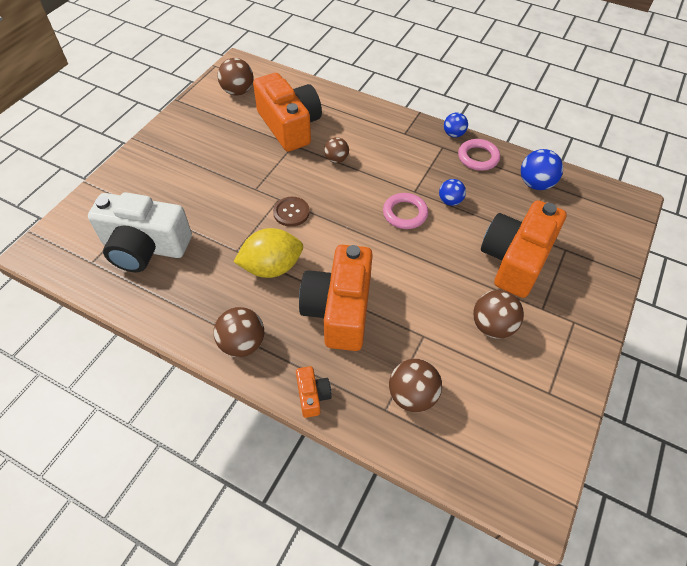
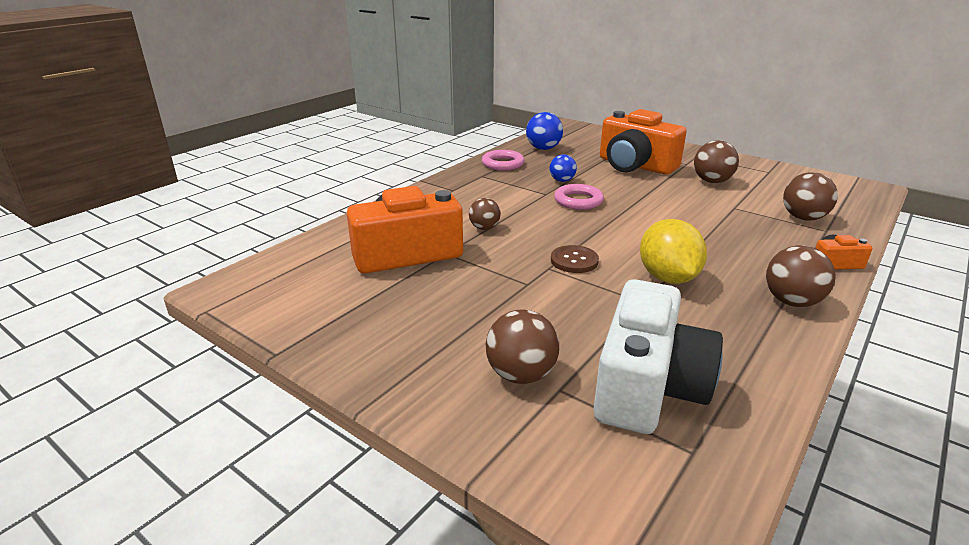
camera: 80 degrees left, 25 degrees down
brown ball [217,58,253,96] -> brown ball moved to [486,310,559,384]
orange camera [299,245,373,351] -> none
blue ball [444,113,468,138] -> none

